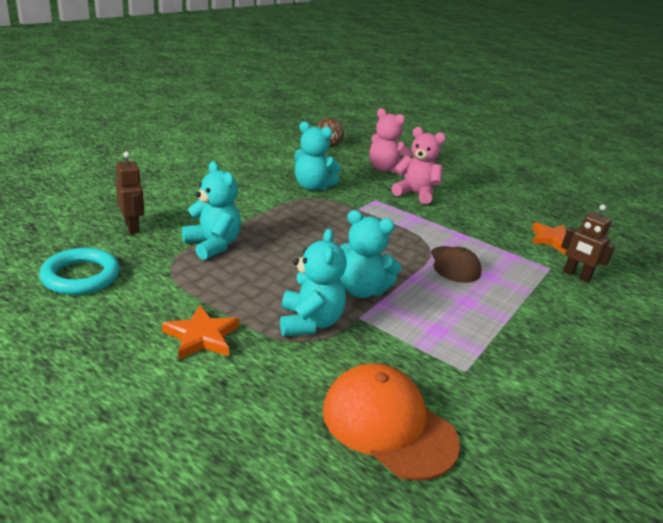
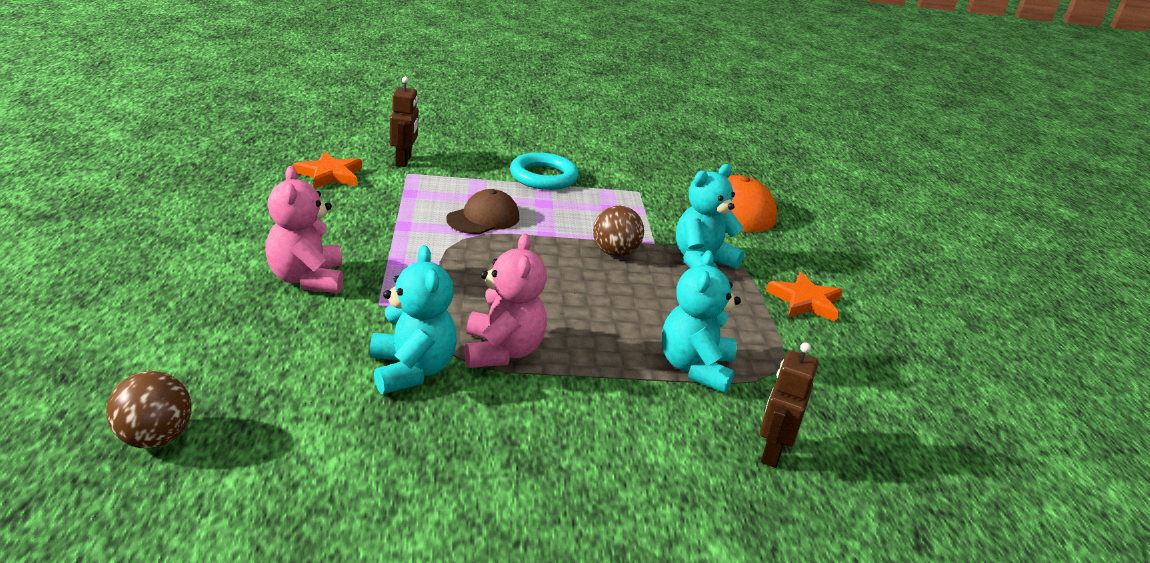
camera: 130 degrees left, 0 degrees up
turquoise ring [39,248,120,295] -> turquoise ring moved to [510,152,579,190]
turquoise teddy bear [340,210,401,298] -> brown ball [593,206,644,257]
pink teddy bear [369,108,412,173] -> pink teddy bear moved to [464,234,547,368]

